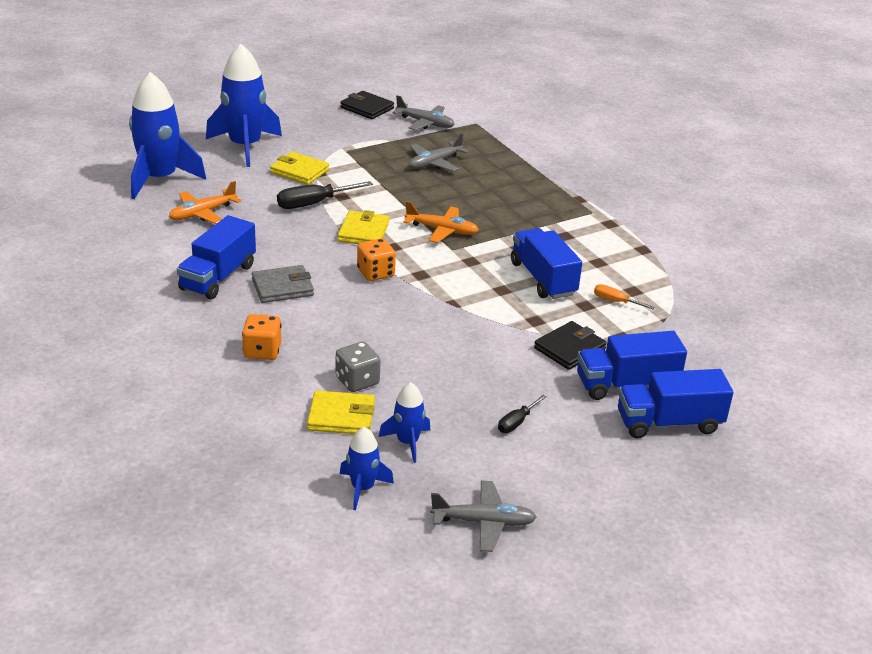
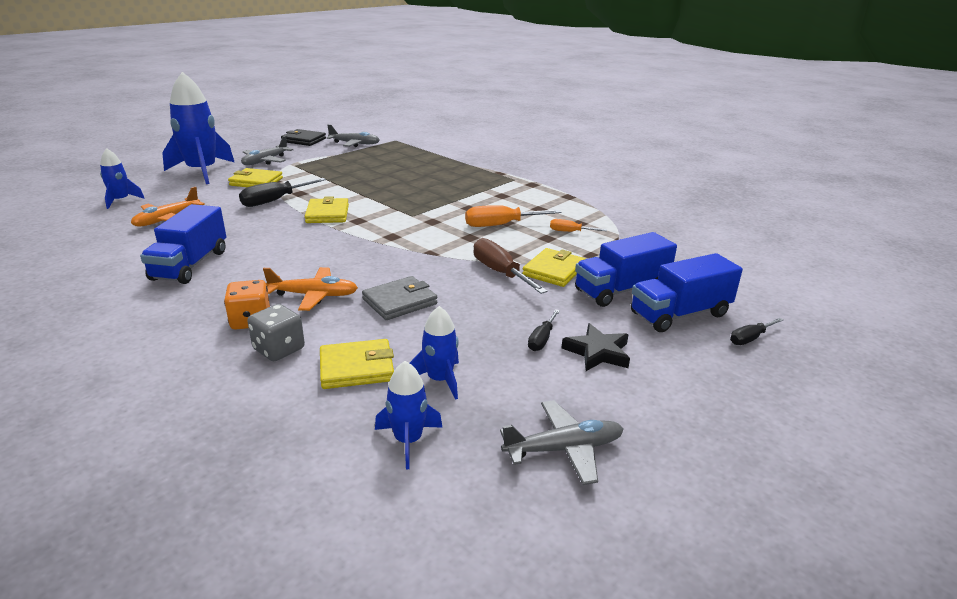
camera: 15 degrees left, 5 degrees down
blue rocket [129,72,206,199] -> blue rocket [100,148,145,209], size x0.50
grey wallet [252,265,314,303] -> grey wallet moved to [362,276,437,320]
grey dice [336,342,380,392] -> grey dice moved to [247,304,305,361]
orange dice [357,238,396,281] -> none
orange plane [403,201,479,243] -> orange plane moved to [263,267,358,311]
grey plane [409,133,469,171] -> grey plane moved to [241,136,293,165]
blue truck [511,228,582,299] -> orange screwdriver [465,205,561,227]
black wallet [534,321,607,370] -> yellow wallet [522,248,585,287]
none -> brown screwdriver [473,238,548,294]
none -> black star [562,323,630,371]
none -> black screwdriver [730,318,784,345]

